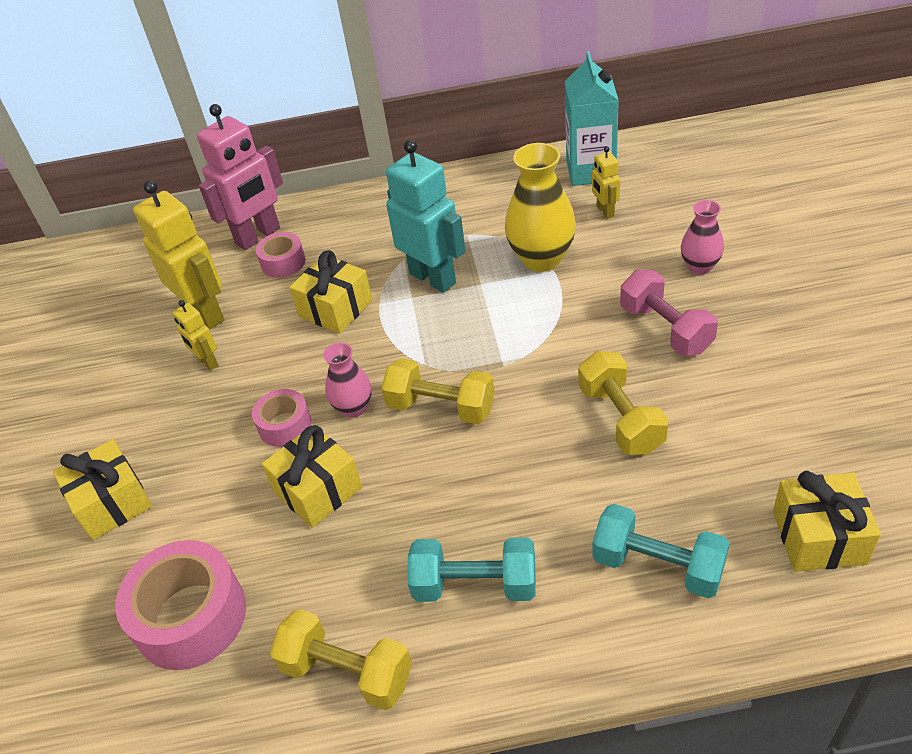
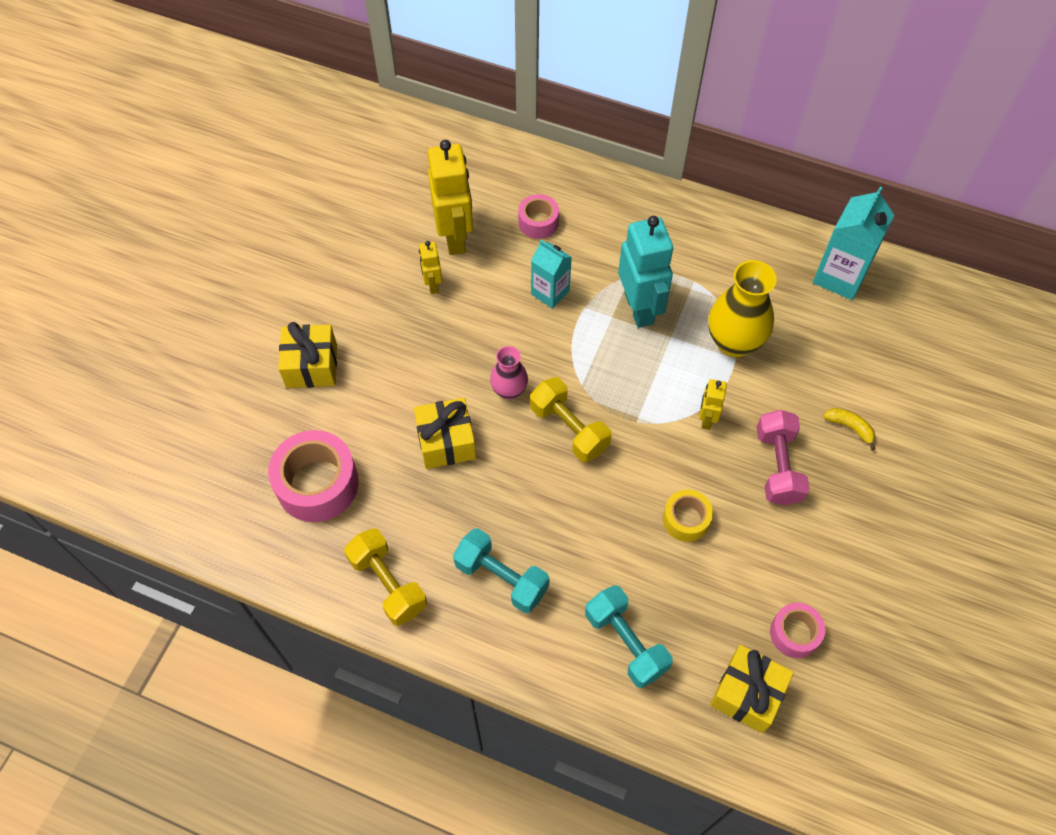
camera: 25 degrees right, 15 degrees up
pink robot [197,104,283,250] -> none
pink tape [252,389,312,447] -> pink tape moved to [770,603,825,658]
yellow gift [289,250,373,334] -> turquoise carton [531,240,572,308]
yellow dumbbell [578,351,668,455] -> yellow tape [663,489,713,542]
yellow robot [592,146,620,219] -> yellow robot moved to [699,379,727,430]
pink vase [681,200,724,275] -> yellow banana [823,408,876,450]

